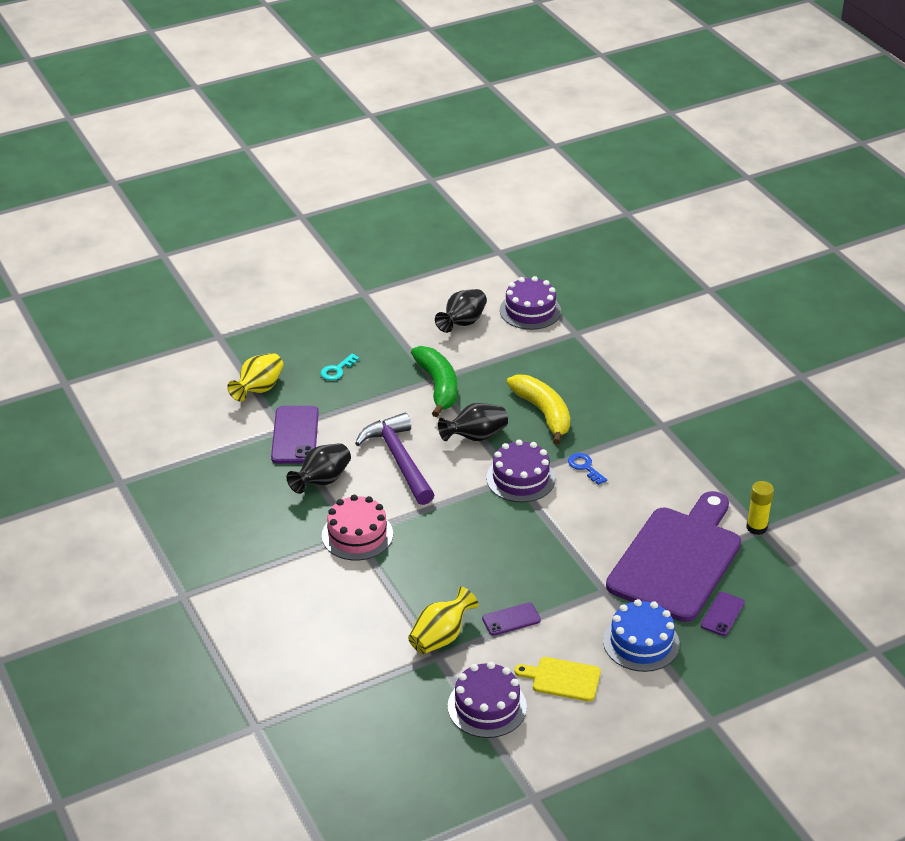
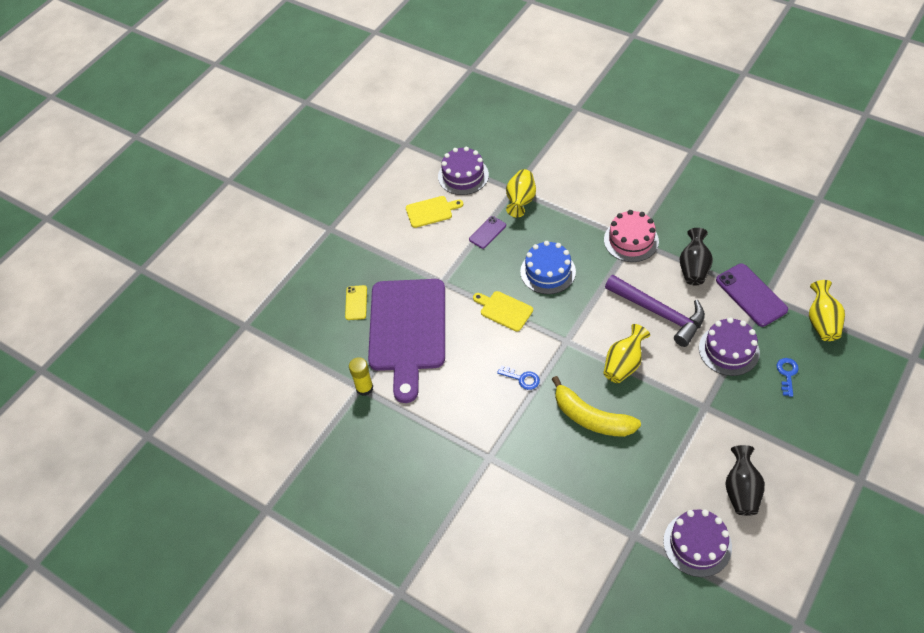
camera: 155 degrees right, 15 degrees up
turquoise key [321,353,359,380] -> blue key [777,358,799,397]
green banana [411,346,457,417] -> none
black vase [438,403,508,441] -> yellow vase [603,324,650,383]
purple cake [486,440,555,502] -> purple cake moved to [699,317,760,376]
blue cake [603,599,680,672] -> blue cake moved to [520,241,576,294]
purple phone [701,592,745,636] -> yellow phone [345,285,367,320]
none -> yellow cutting board [473,291,533,331]

